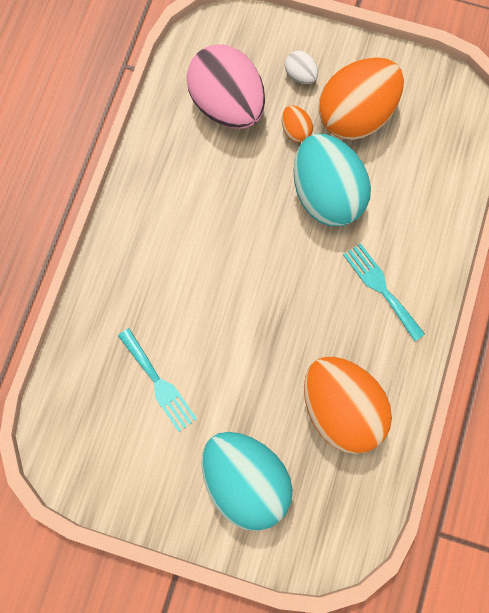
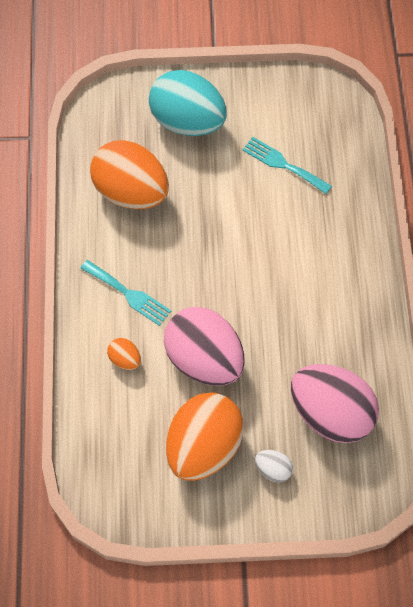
camera: 160 degrees right, 10 degrees down
orange egg [282,105,313,143] -> orange egg moved to [107,338,141,370]
turquoise egg [293,134,371,226] -> pink egg [164,307,245,386]

